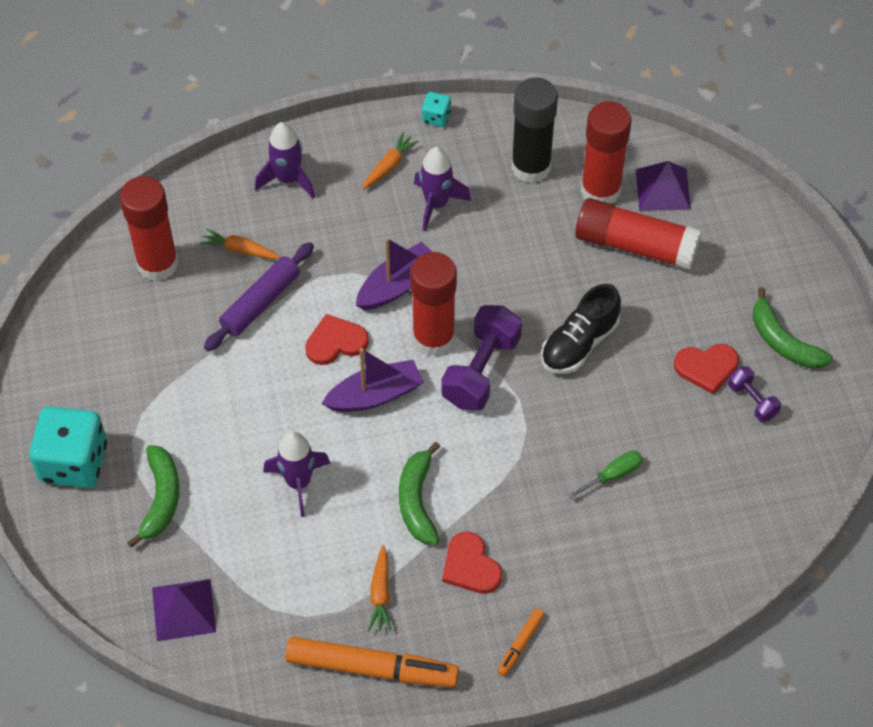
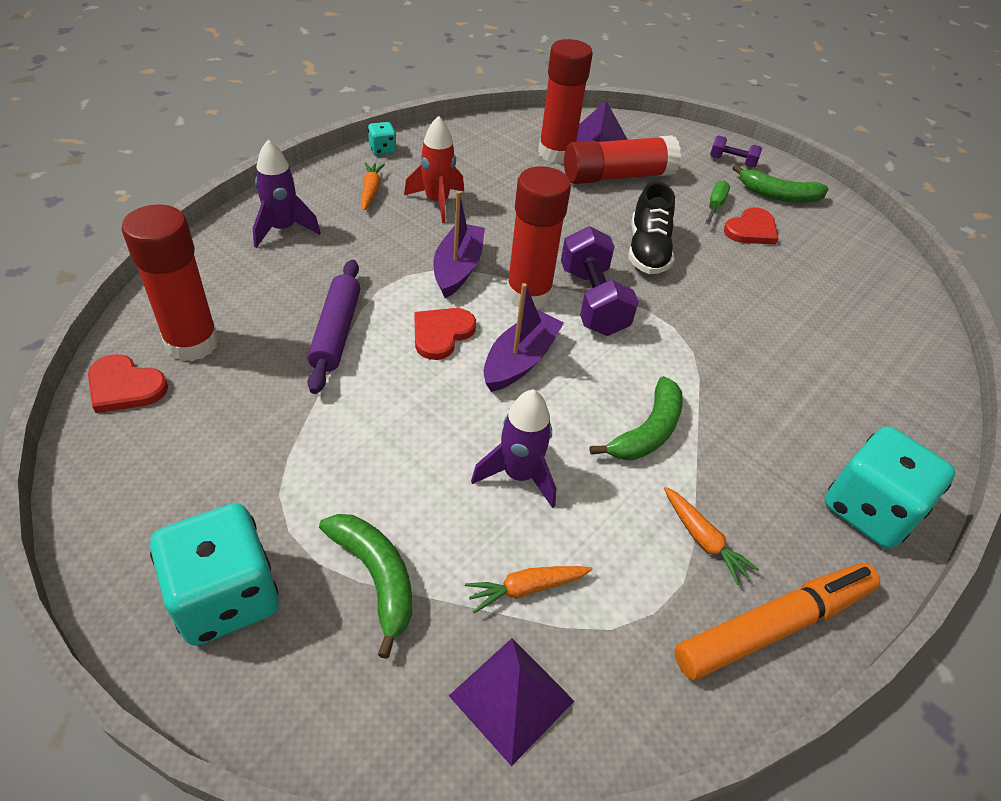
camera: 40 degrees left, 10 degrees down
orange carrot [199,228,281,259] -> orange carrot moved to [465,566,592,614]
green banana [399,442,440,545] -> green banana turned 105 degrees counterclockwise [590,376,683,460]
purple rocket [414,147,471,231] -> red rocket [404,116,464,223]
red heart [442,532,502,594] -> red heart moved to [88,354,168,413]
orange marker [497,609,545,676] -> turquoise dice [825,426,955,549]
black glue stick [511,78,558,183] -> none
green screwdriver [568,450,643,499] -> green screwdriver moved to [705,180,730,225]
purple dumbbell [728,366,781,422] -> purple dumbbell moved to [710,136,762,168]

